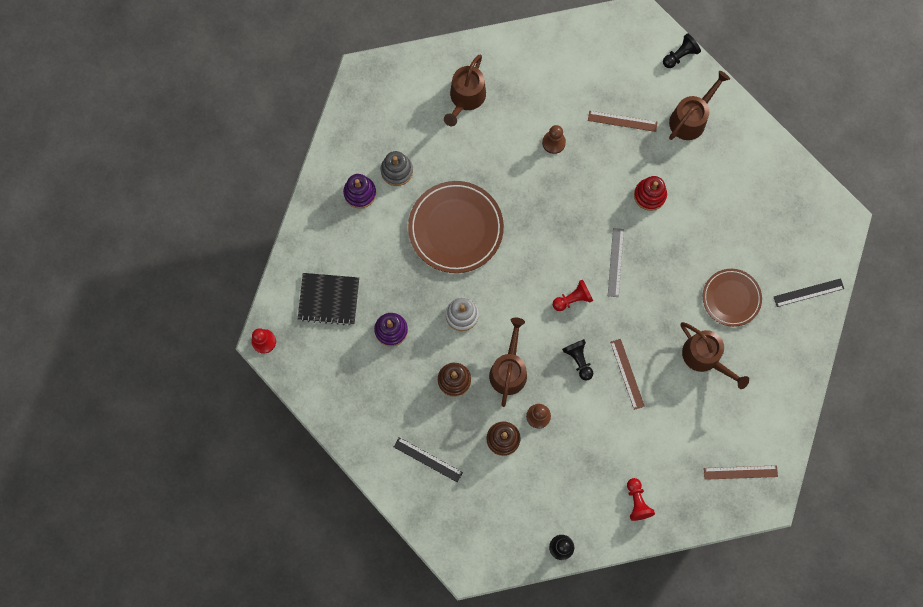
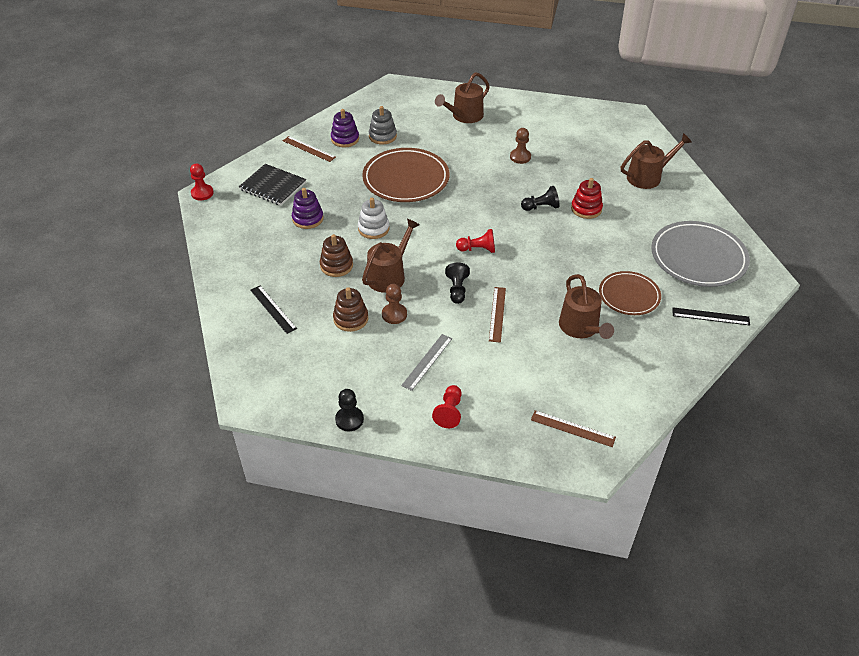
camera: 25 degrees right, 30 degrees down
brown ruler [588,111,658,132] -> brown ruler moved to [283,136,336,162]
grey ruler [608,228,624,297] -> grey ruler moved to [401,334,452,391]
black pawn [663,33,701,68] -> black pawn moved to [521,186,560,211]
none -> grey plate [651,221,750,287]

